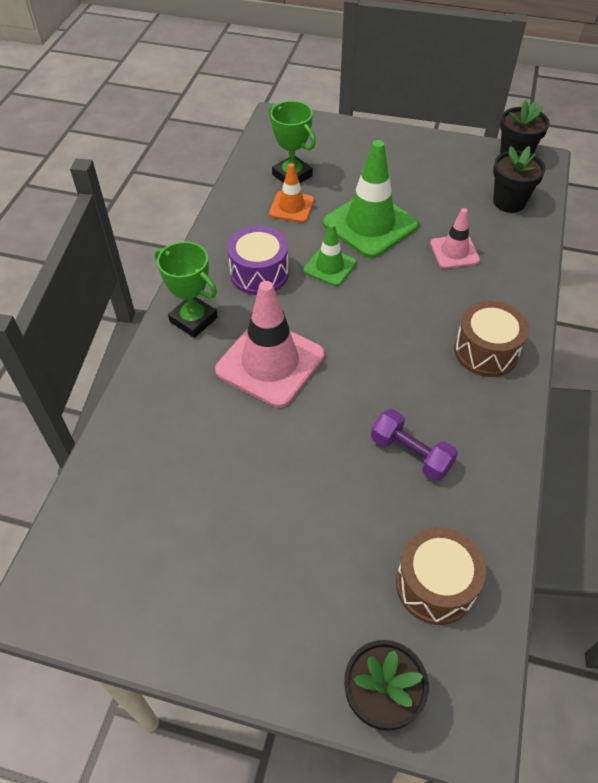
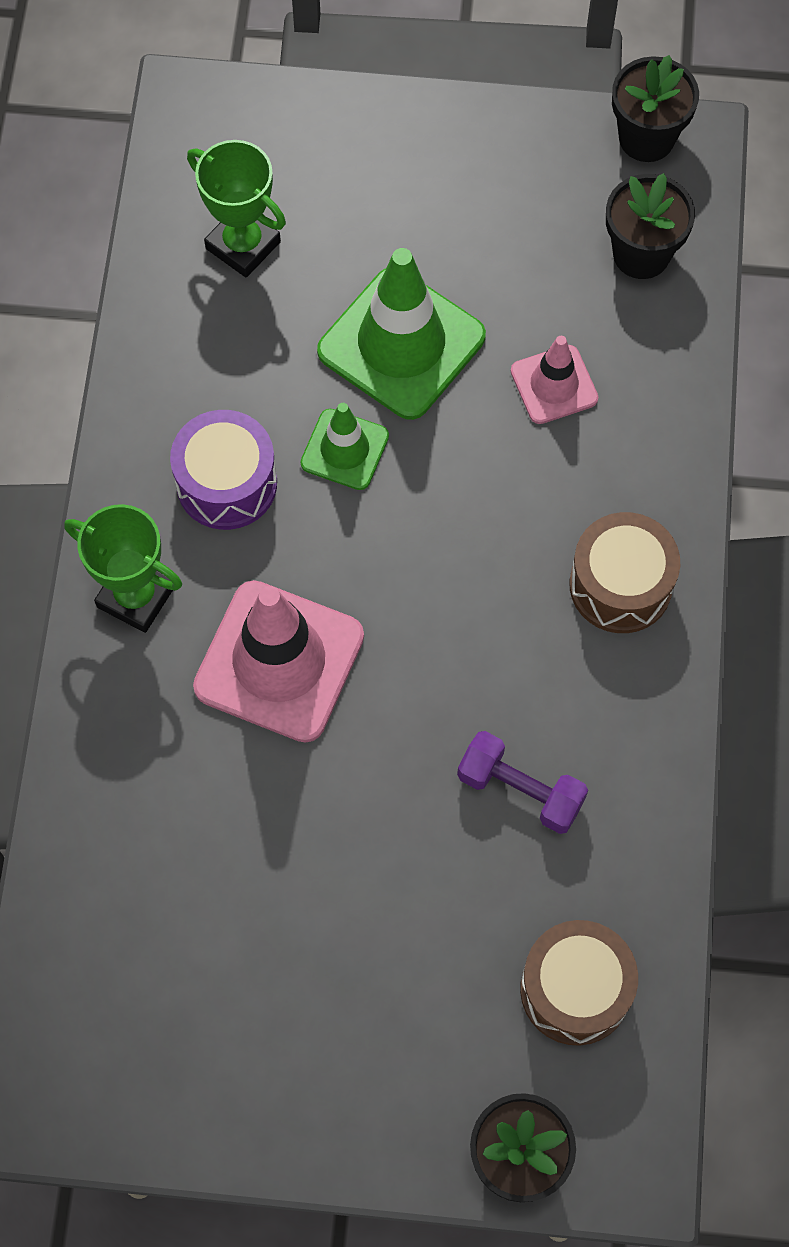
camera: 10 degrees left, 15 degrees up
orange traffic cone [269,163,314,222] -> none

